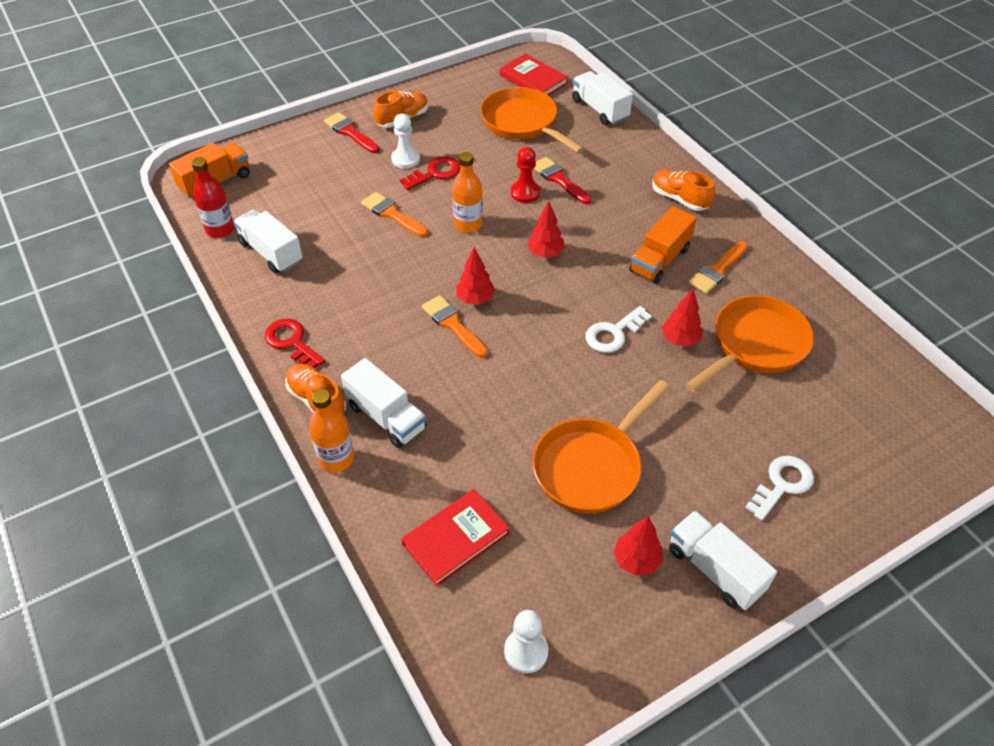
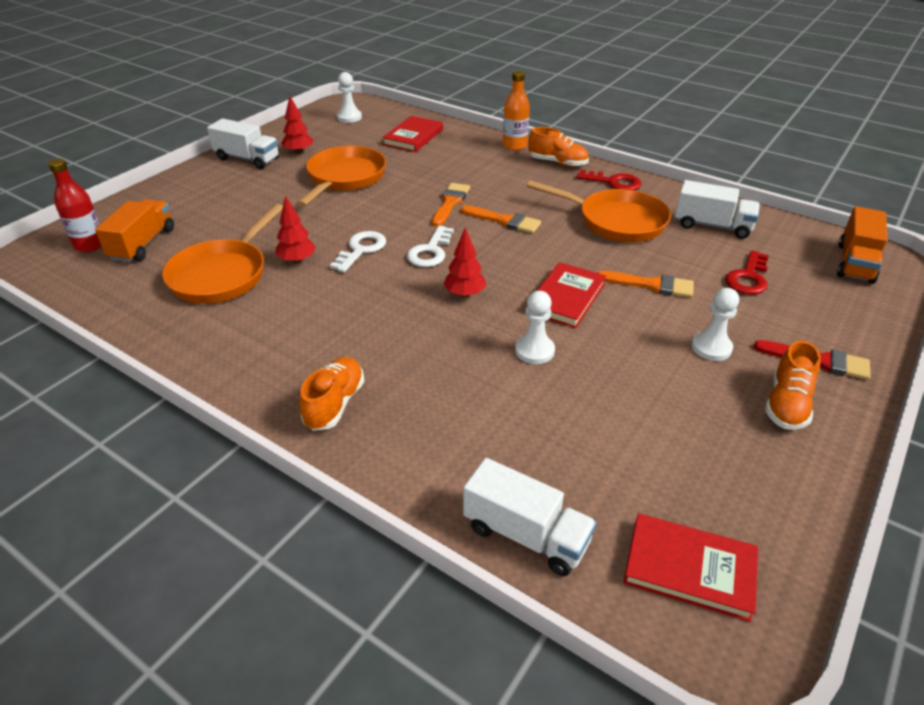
camera: 155 degrees right, 10 degrees down
red bottle [191,157,235,238] -> red bottle moved to [48,159,102,252]
white truck [341,358,426,448] -> none
red key [400,157,460,190] -> red key moved to [725,250,769,295]
orange bottle [452,152,483,233] -> red book [537,262,606,328]
red tree [456,247,495,305] -> none
orange pan [480,87,585,153] -> orange pan moved to [527,180,671,242]
red pawn [511,147,540,203] -> white pawn [515,291,555,364]
red brush [534,157,591,204] -> none
orange truck [629,206,697,284] -> orange truck moved to [95,199,174,262]
orange shoe [652,170,715,211] -> orange shoe turned 90 degrees counterclockwise [299,357,365,431]
orange brush [688,241,748,294] -> orange brush moved to [432,183,470,227]
white key [745,456,814,520] -> white key moved to [407,226,454,267]

